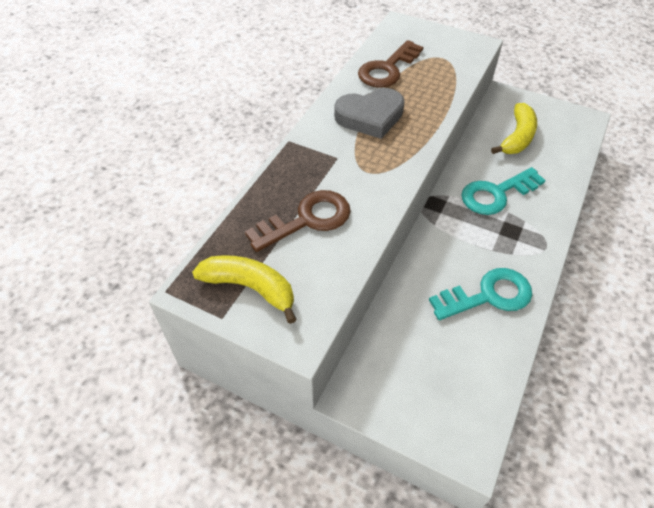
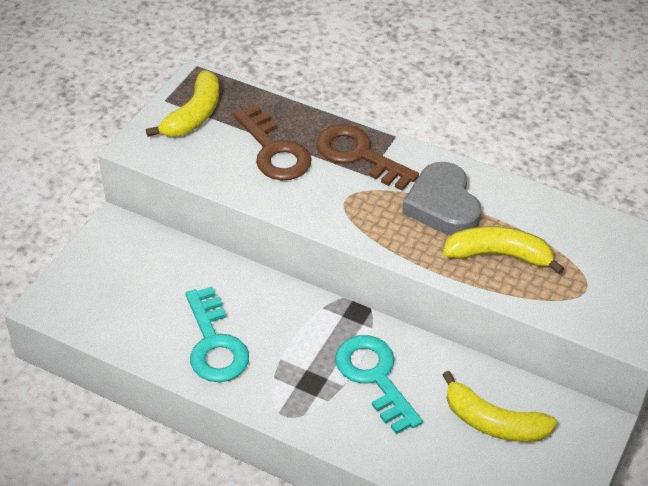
camera: 90 degrees right, 5 degrees down
brown key [358,40,423,88] -> brown key moved to [316,124,419,191]
none -> yellow banana [443,226,565,274]

